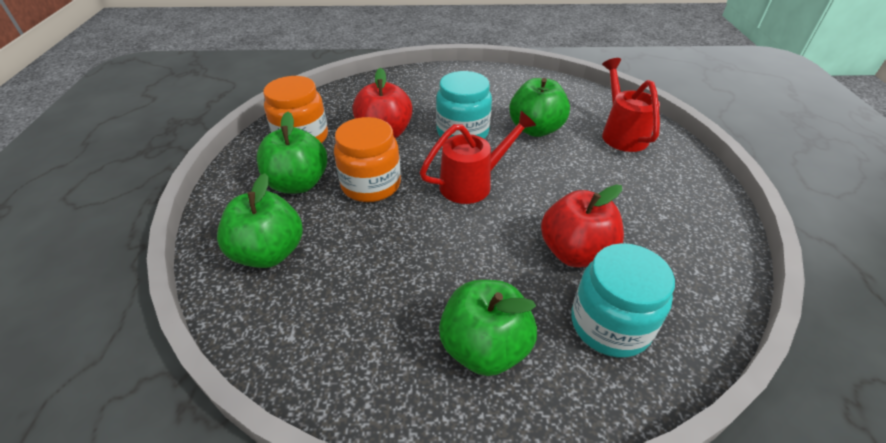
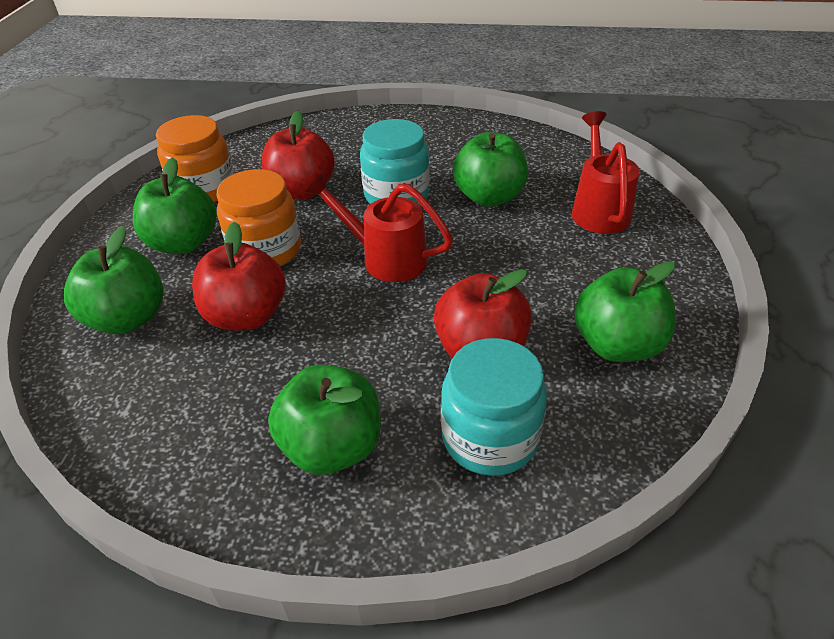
camera: 10 degrees right, 0 degrees up
red watering can [420,111,536,204] -> red watering can turned 135 degrees counterclockwise [305,173,453,282]
none -> red apple [192,222,285,331]
none -> green apple [574,261,676,362]

